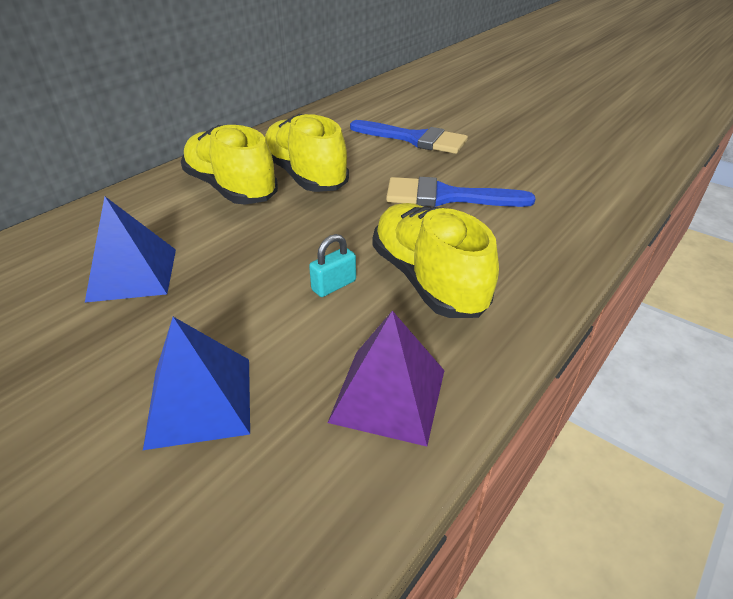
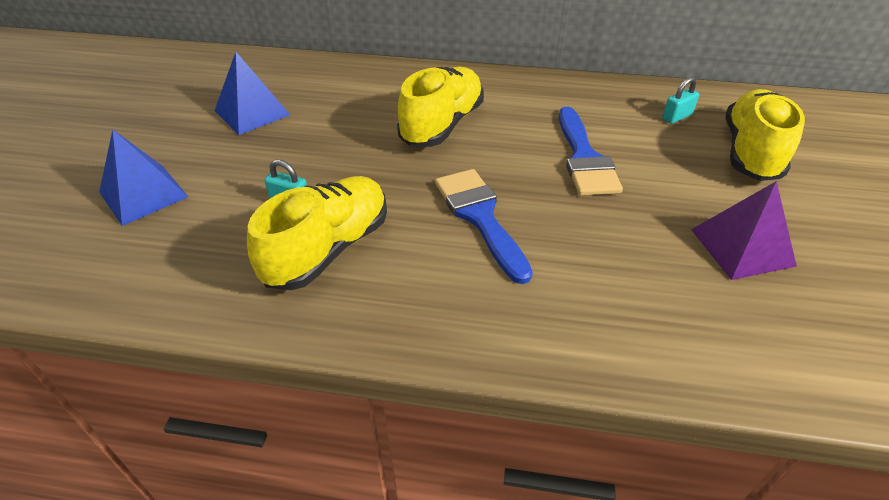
camera: 60 degrees right, 5 degrees up
yellow shoe [181,125,278,205] -> yellow shoe moved to [726,89,805,181]
purple pyramid [328,311,445,446] -> purple pyramid moved to [691,181,797,280]
none -> turquoise padlock [662,77,699,124]

